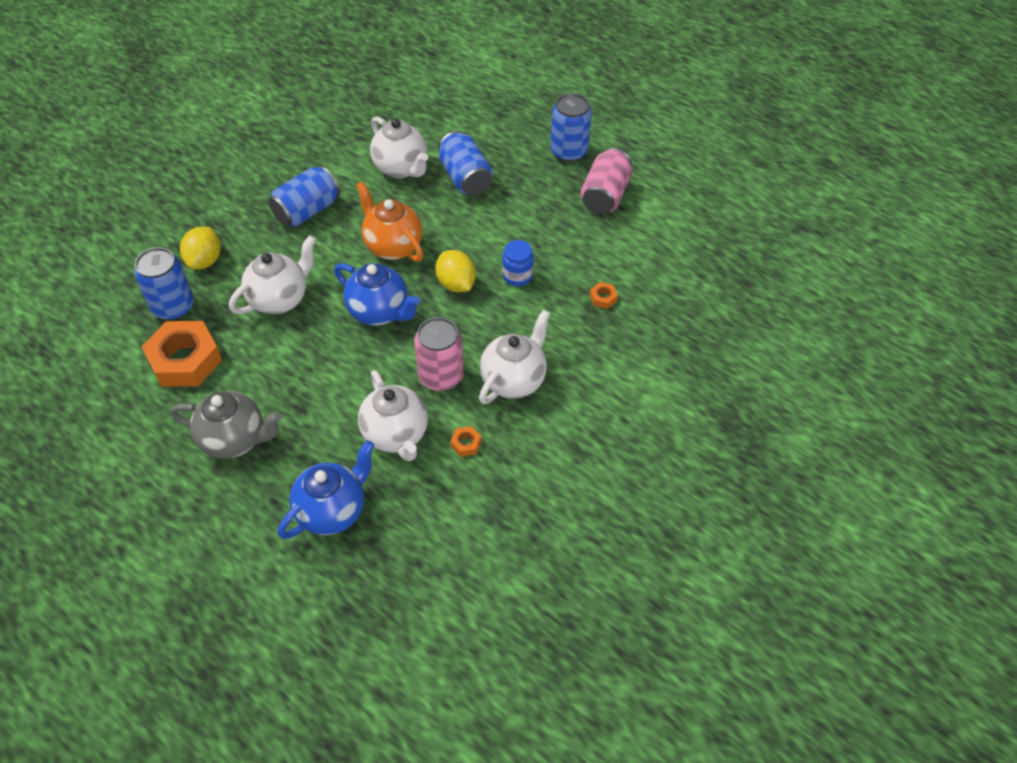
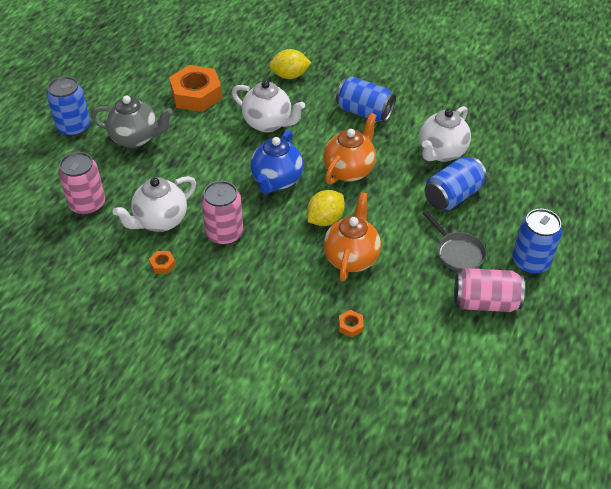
camera: 75 degrees right, 5 degrees down
blue can [134,247,194,320] -> blue can moved to [47,76,90,137]
grey teapot [170,391,282,459] -> grey teapot turned 75 degrees counterclockwise [91,96,173,148]
blue teapot [278,440,375,539] -> pink can [58,152,105,215]
white teapot [479,310,550,404] -> none
blue jar [502,240,534,286] -> orange teapot [323,192,381,282]
none -> grey pan [423,210,486,272]

